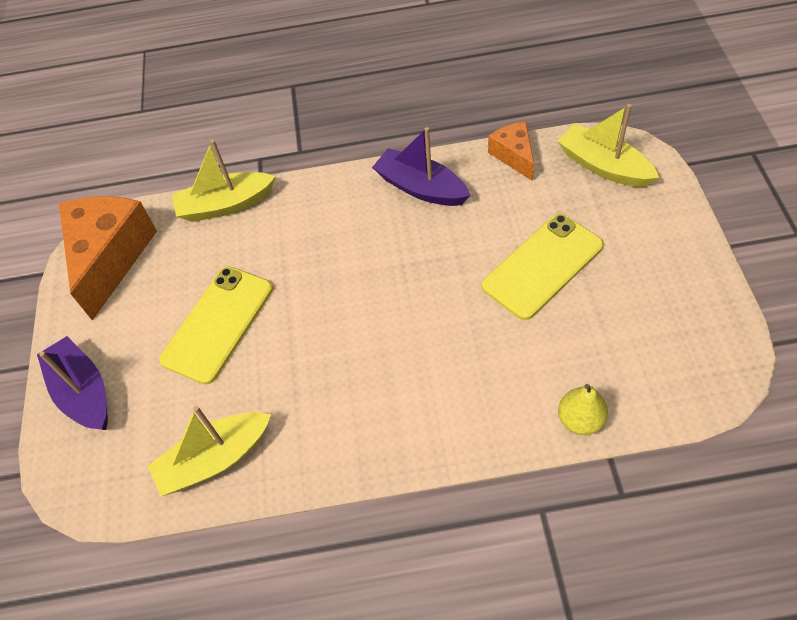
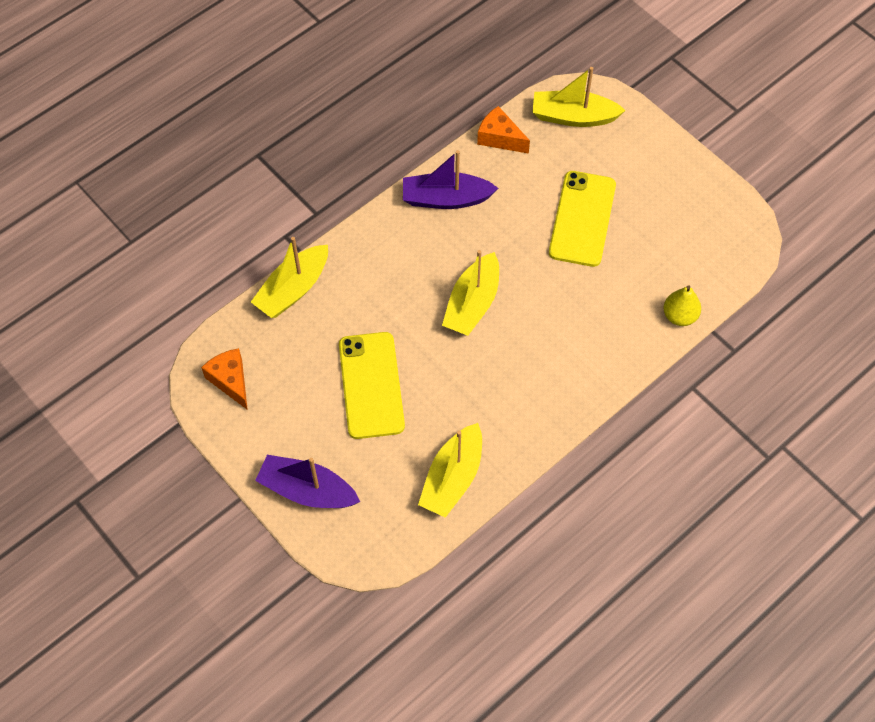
camera: 40 degrees left, 5 degrees up
orange cheese [59,196,157,321] -> orange cheese [201,348,248,410], size x0.52
none -> yellow boat [442,250,499,336]

